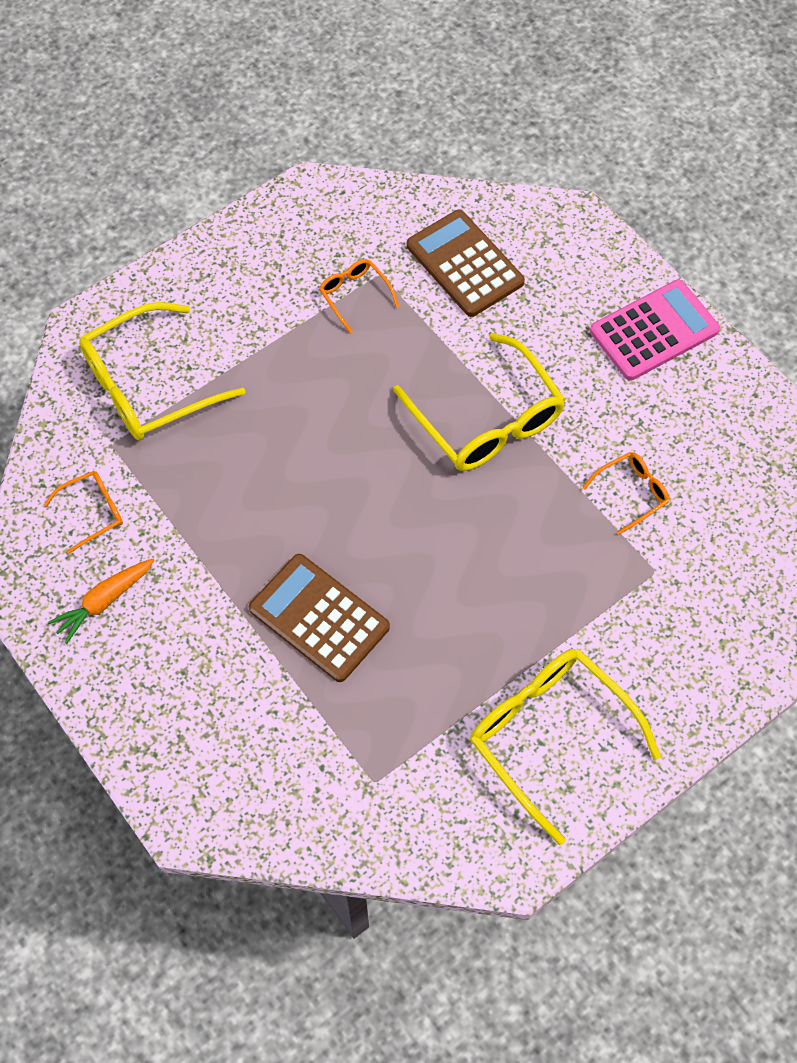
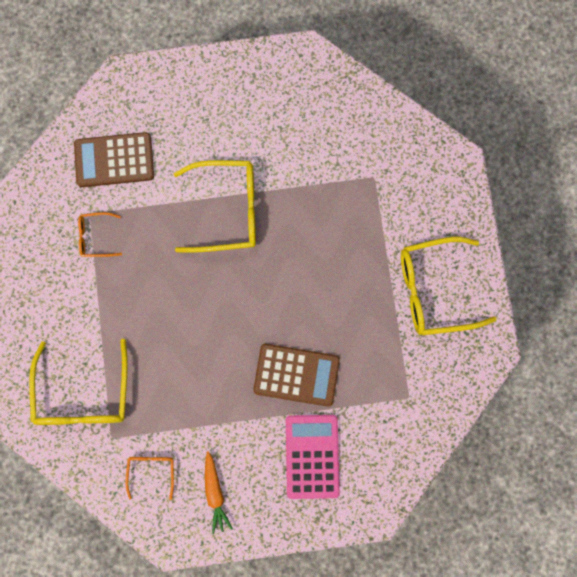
camera: 60 degrees left, 15 degrees up
brown calculator [249,554,390,682] -> brown calculator turned 150 degrees counterclockwise [253,344,340,407]
orange glasses [582,452,669,535] -> none
pink calculator [590,279,720,381] -> pink calculator moved to [286,415,340,499]

